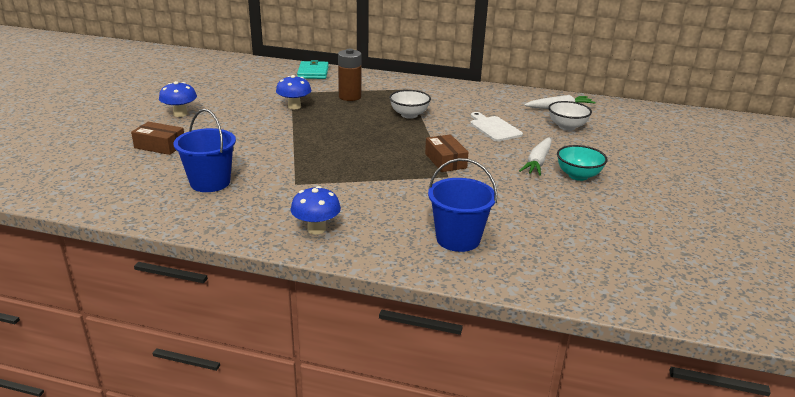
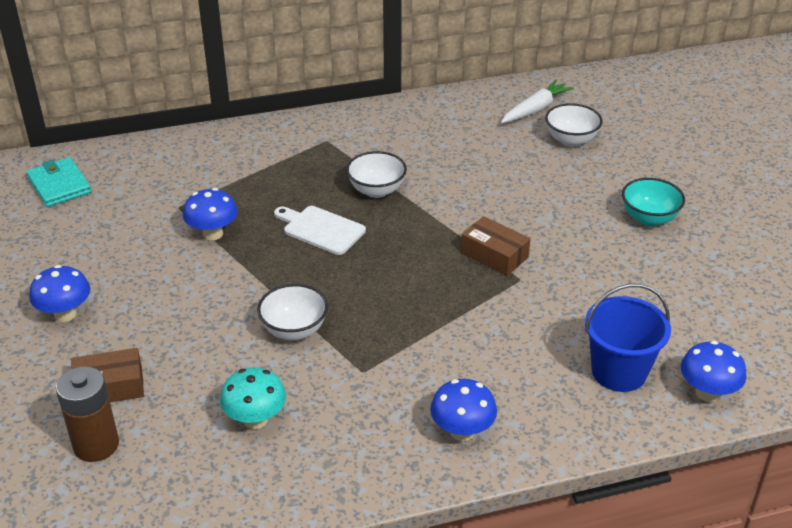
camera: 30 degrees left, 10 degrees up
blue bucket [174,109,236,192] -> turquoise mushroom [220,367,286,429]
turquoise wallet [297,60,329,79] -> turquoise wallet moved to [26,157,92,207]
brown battery [338,49,362,101] -> brown battery moved to [56,366,119,462]
white cutting board [470,112,523,142] -> white cutting board moved to [274,206,366,255]
white carrot [519,137,552,176] -> none
none -> white bowl [257,284,328,340]
none -> blue mushroom [681,341,746,402]

